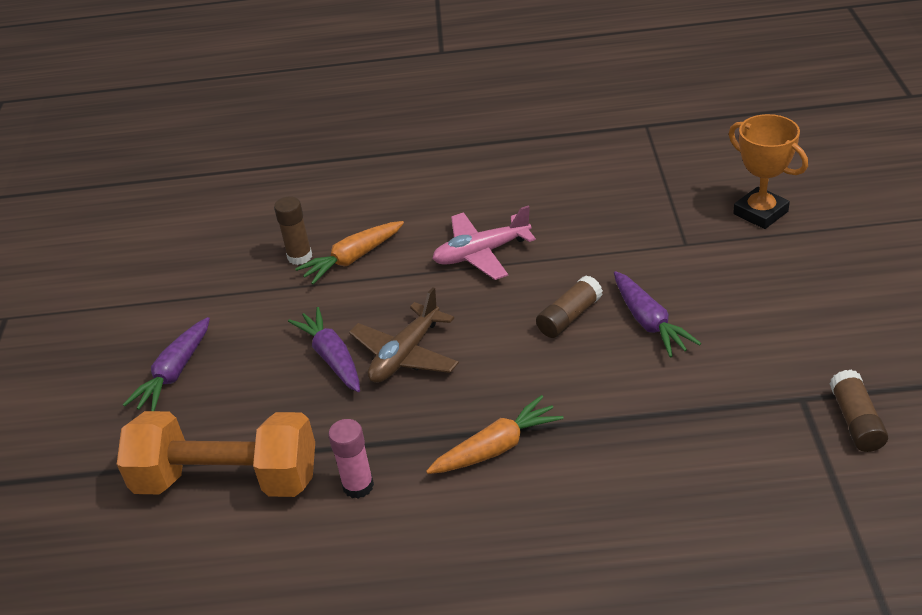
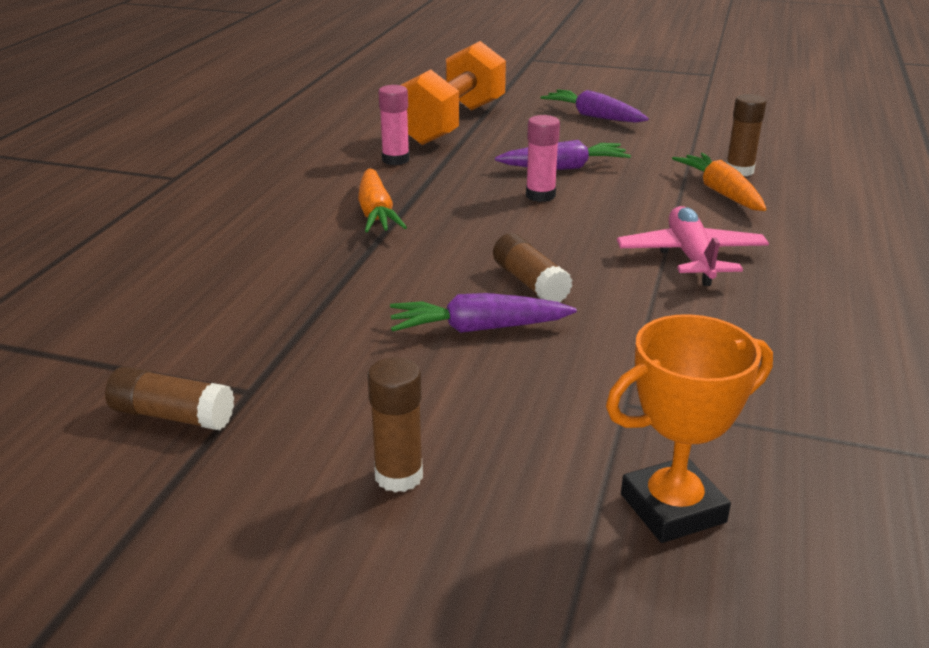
camera: 105 degrees right, 10 degrees down
brown plane [349,287,459,383] -> pink glue stick [526,115,560,202]
none -> brown glue stick [368,357,423,492]

